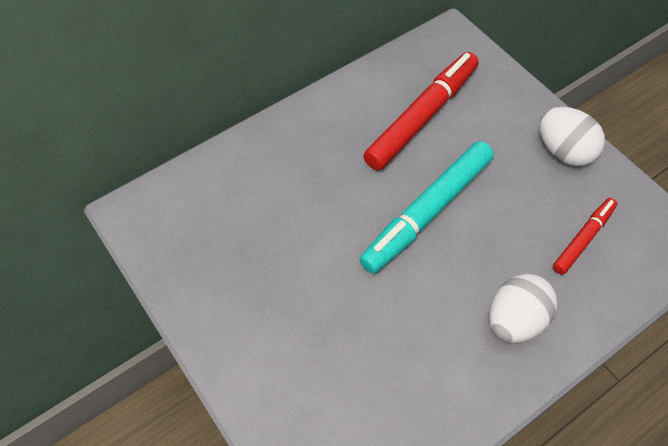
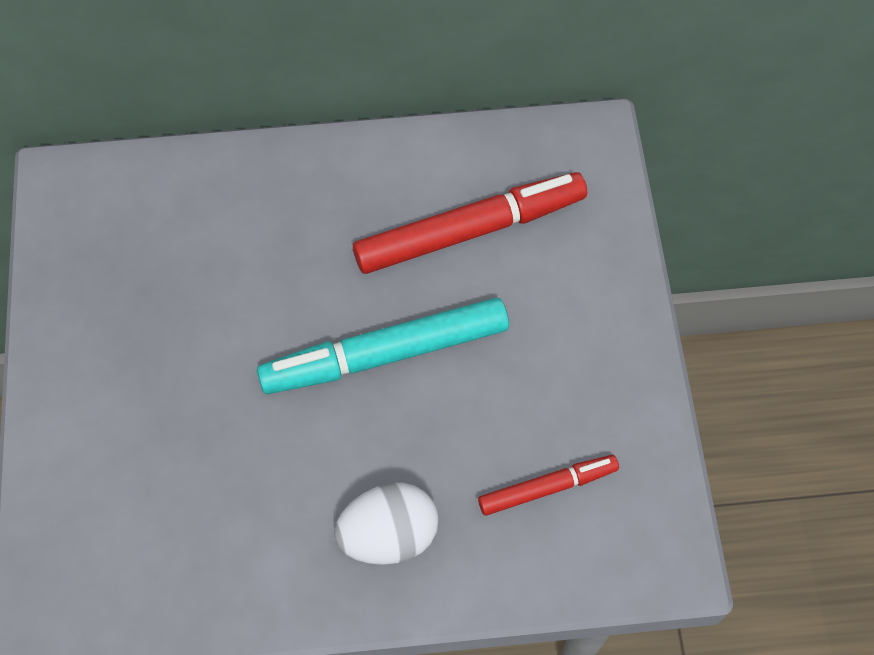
camera: 30 degrees right, 5 degrees up
white egg [539,107,605,166] -> none

